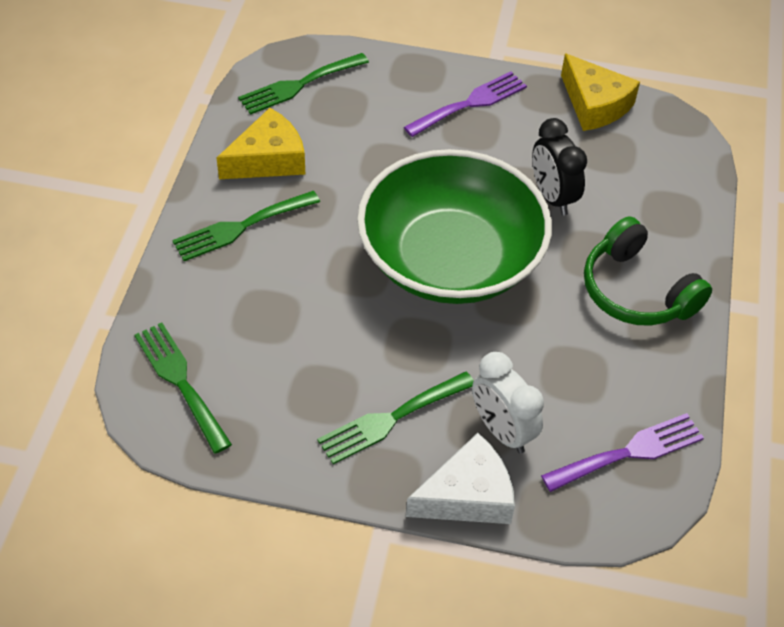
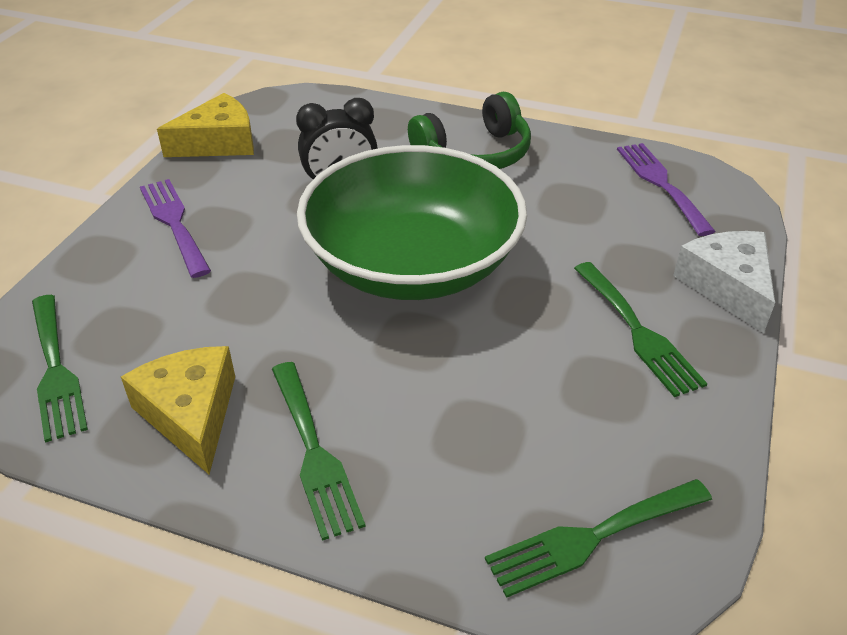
camera: 80 degrees left, 10 degrees down
white clock [472,352,544,454] -> none

